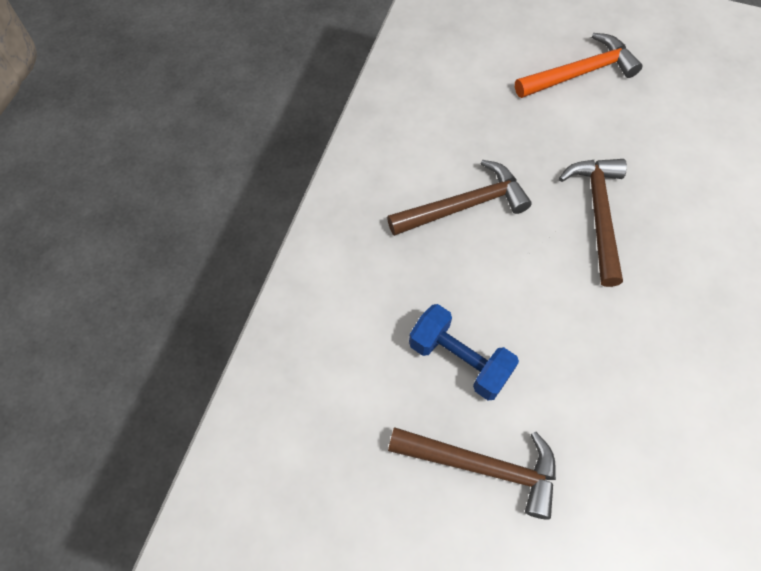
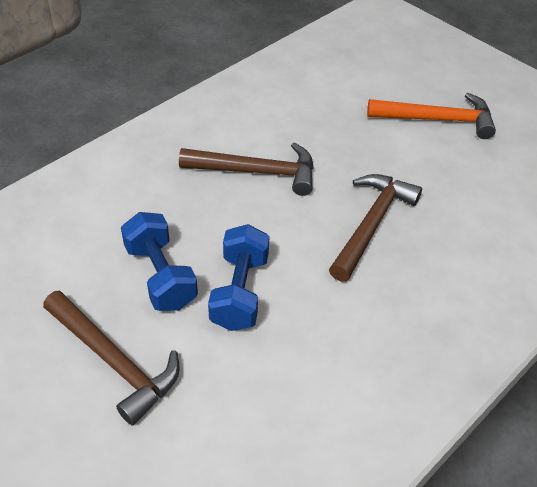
camera: 25 degrees right, 15 degrees down
none -> blue dumbbell [208,224,270,331]

